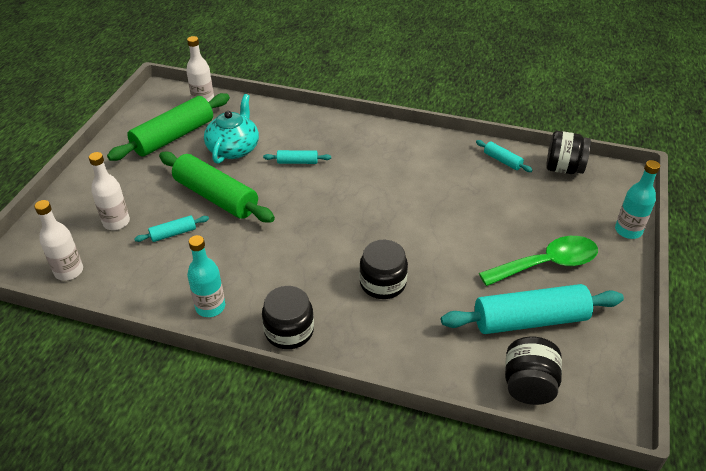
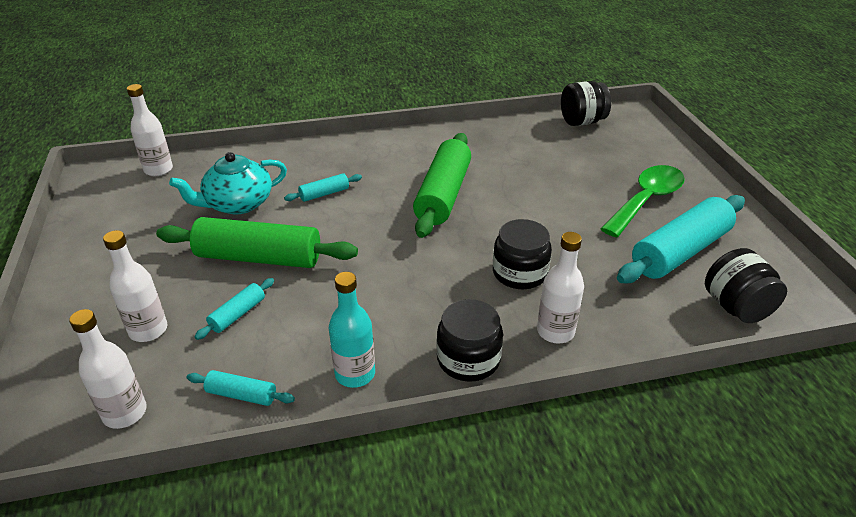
camera: 30 degrees left, 5 degrees down
green rolling pin [107,93,230,161] -> green rolling pin moved to [413,133,471,238]
turquoise teapot [204,94,259,164] -> turquoise teapot turned 105 degrees counterclockwise [169,152,287,214]
turquoise rolling pin [476,140,533,172] -> turquoise rolling pin moved to [187,370,295,406]
turquoise bottle [615,160,660,239] -> none
none -> white bottle [537,232,584,344]

